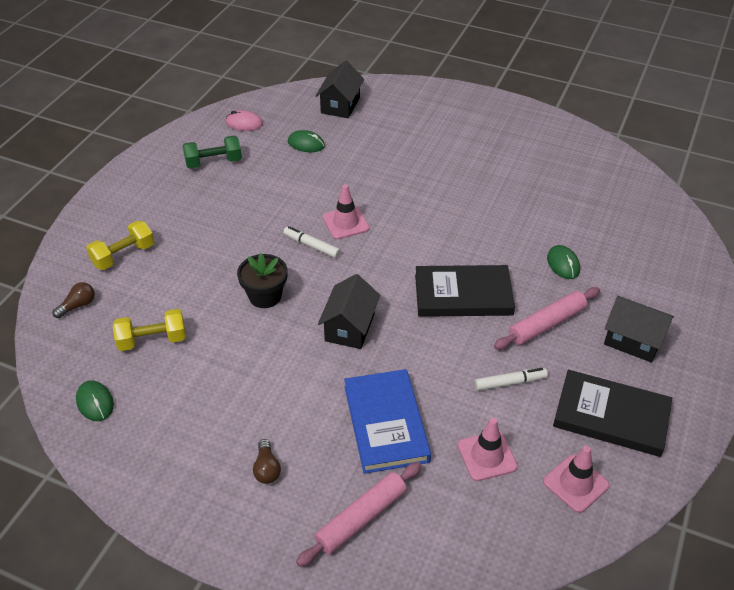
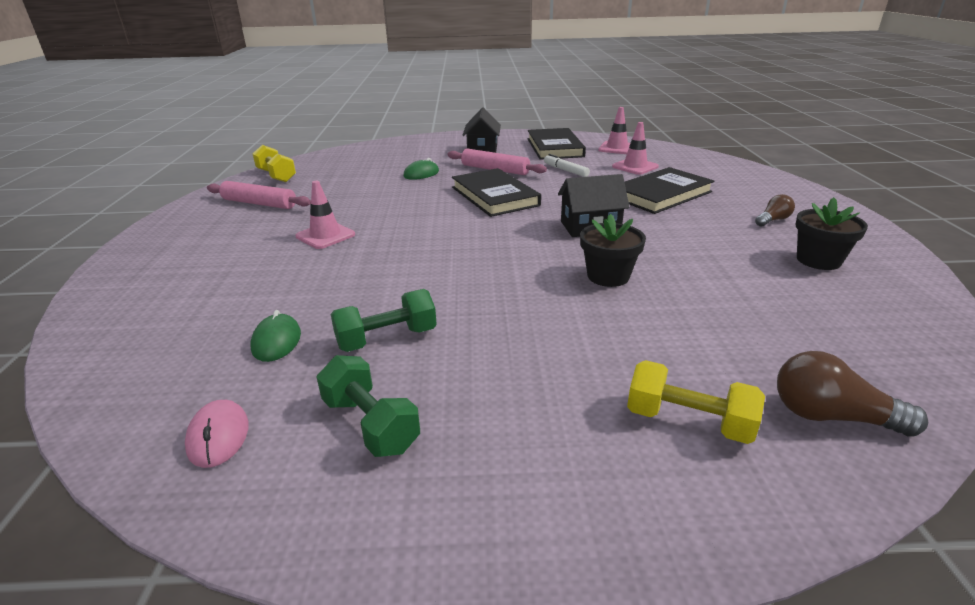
camera: 115 degrees left, 15 degrees down
brown light bulb [53,282,95,318] -> brown light bulb [777,351,928,437], size x1.59
green mouse [76,381,114,421] -> none
yellow dumbbell [113,309,186,351] -> yellow dumbbell moved to [252,145,296,182]
white marker [283,226,341,258] -> none
pink rolling pin [296,462,422,567] -> pink rolling pin moved to [207,181,311,209]
black house [315,60,364,118] -> none
pink traffic cone [323,184,370,239] -> pink traffic cone moved to [295,181,355,249]
blue book [344,369,431,474] -> black book [625,167,714,214]
none -> green dumbbell [331,289,437,352]
none -> black flower pot [795,197,868,270]

